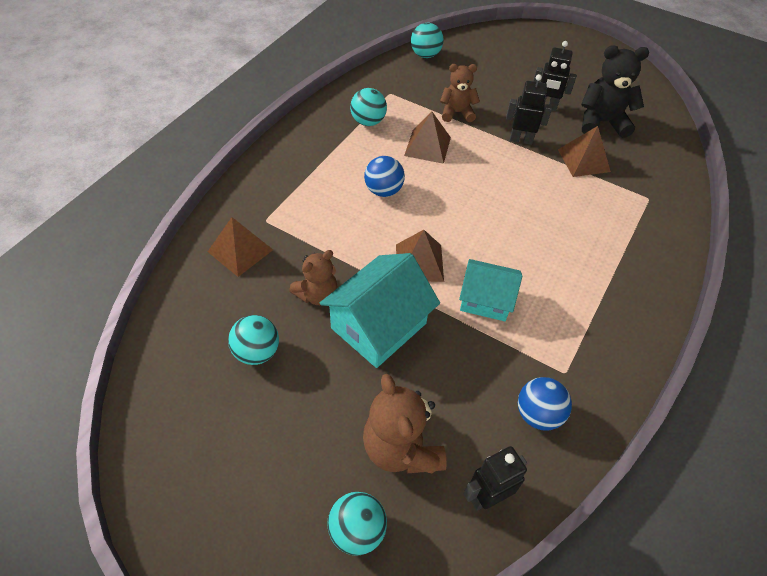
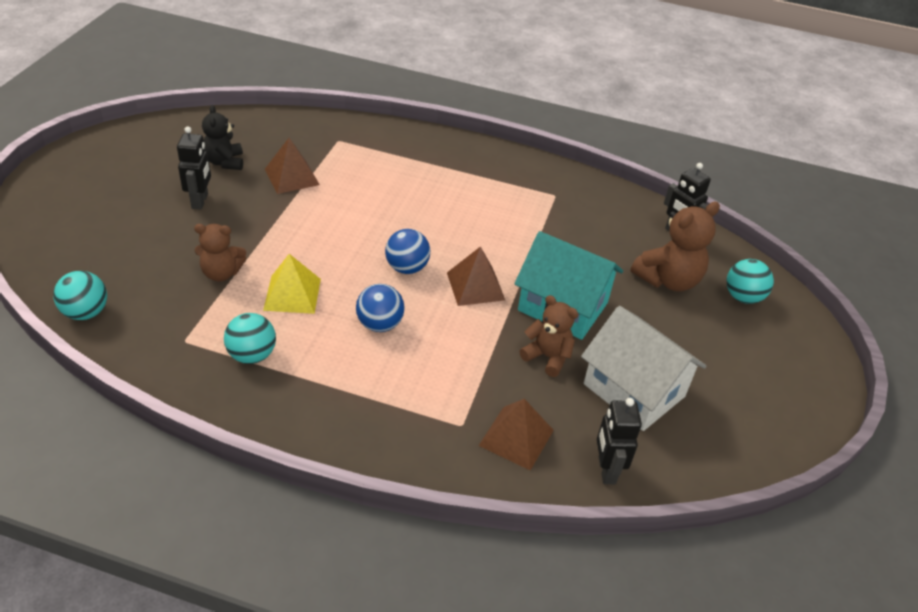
camera: 105 degrees left, 10 degrees down
turquoise ball [228,315,279,365] -> white house [581,306,707,431]
brown pyramid [404,112,451,164] -> yellow pyramid [263,254,321,314]
brown teddy bear [440,64,480,122] -> brown teddy bear turned 75 degrees counterclockwise [194,224,246,281]
turquoise house [459,259,522,321] -> none
black robot [506,74,552,145] -> black robot moved to [597,398,642,484]
blue ball [518,377,572,431] -> blue ball moved to [385,229,431,274]
black teddy bear [581,45,649,138] -> black teddy bear [202,105,243,170], size x0.66

